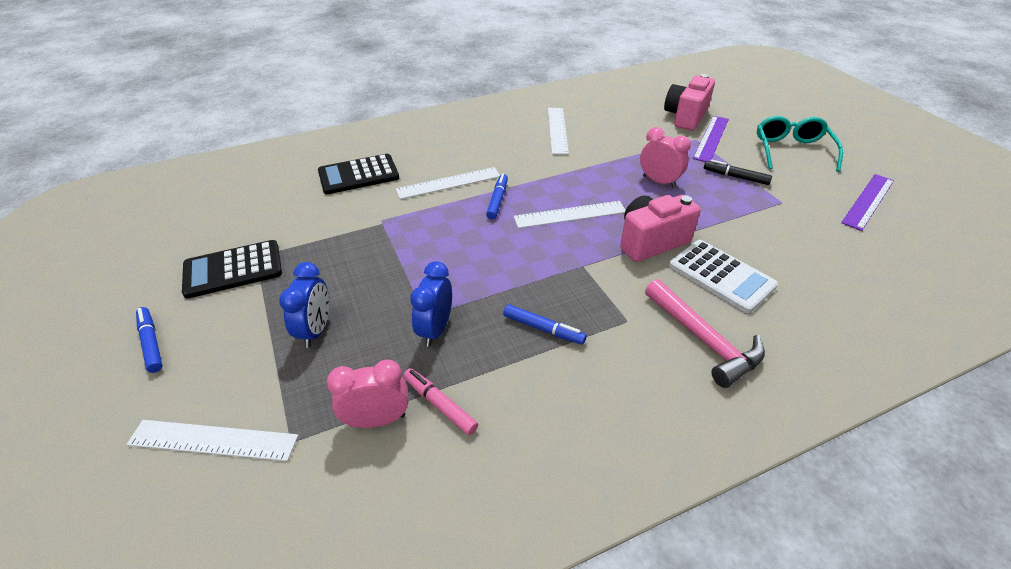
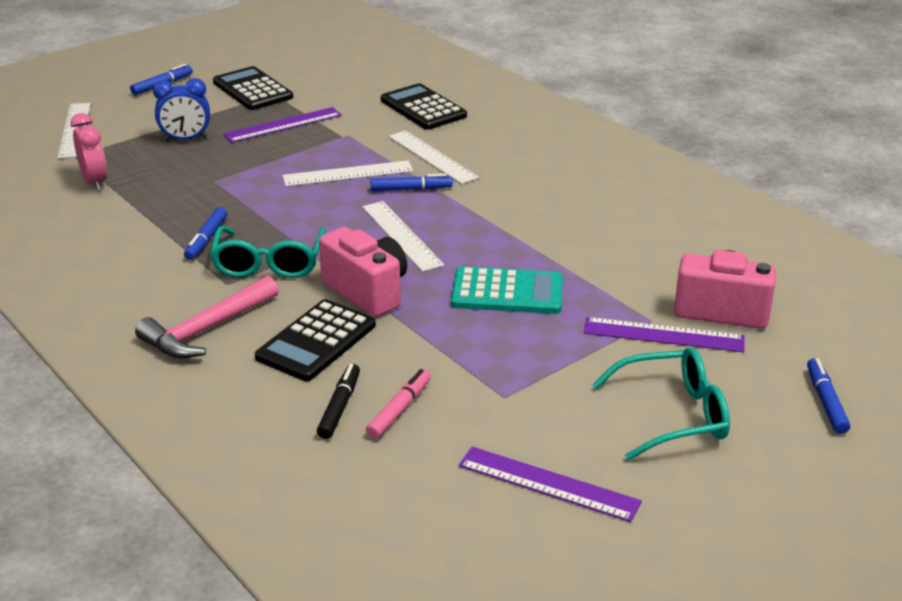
camera: 75 degrees right, 10 degrees down
pink marker [403,368,478,435] -> pink marker moved to [366,369,431,439]
blue clock [410,261,452,347] -> none
white ruler [548,108,569,154] -> white ruler moved to [282,160,413,186]
pink clock [640,127,691,188] -> turquoise calculator [451,267,563,314]
white calculator [669,240,778,313] -> black calculator [255,299,376,381]
black marker [704,159,772,185] -> black marker moved to [317,364,360,439]
none -> turquoise glasses [210,226,326,278]
none -> purple ruler [223,107,342,143]
none -> blue marker [807,358,850,434]

